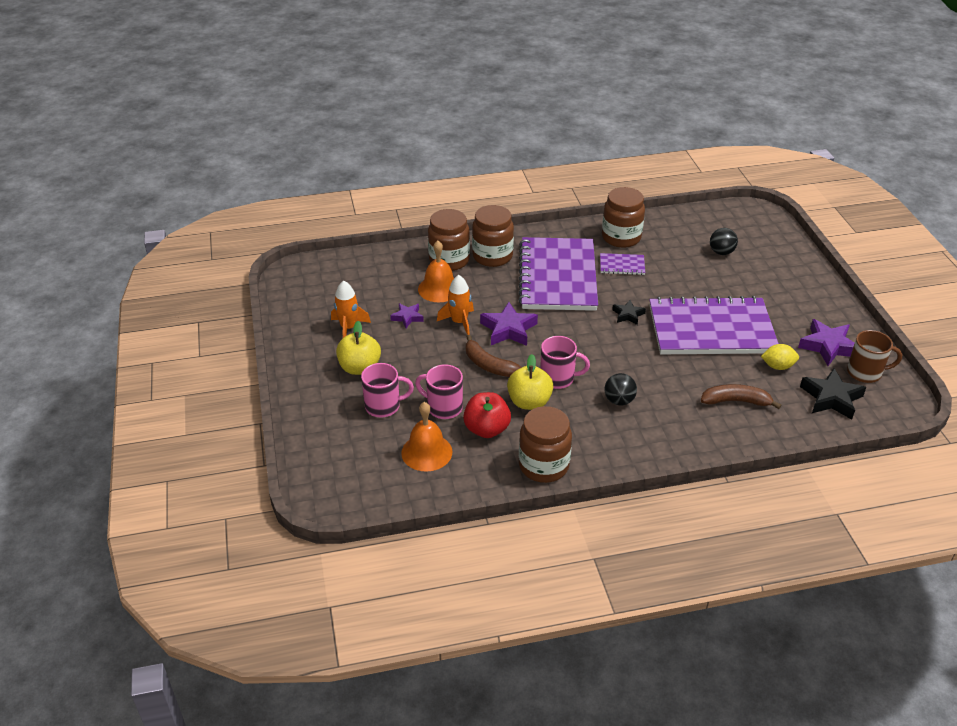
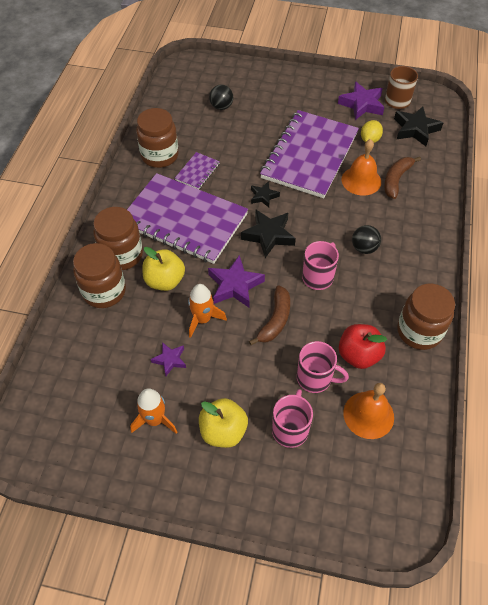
camera: 65 degrees left, 15 degrees up
pink mug [415,364,463,419] -> pink mug turned 120 degrees counterclockwise [297,341,349,393]
orange bell [418,241,454,302] -> orange bell moved to [342,139,381,196]
brown banana [466,335,522,377] -> brown banana turned 45 degrees counterclockwise [249,285,290,345]
yellow apple [507,354,554,410] -> yellow apple moved to [142,247,185,291]
none -> black star [241,209,296,258]

